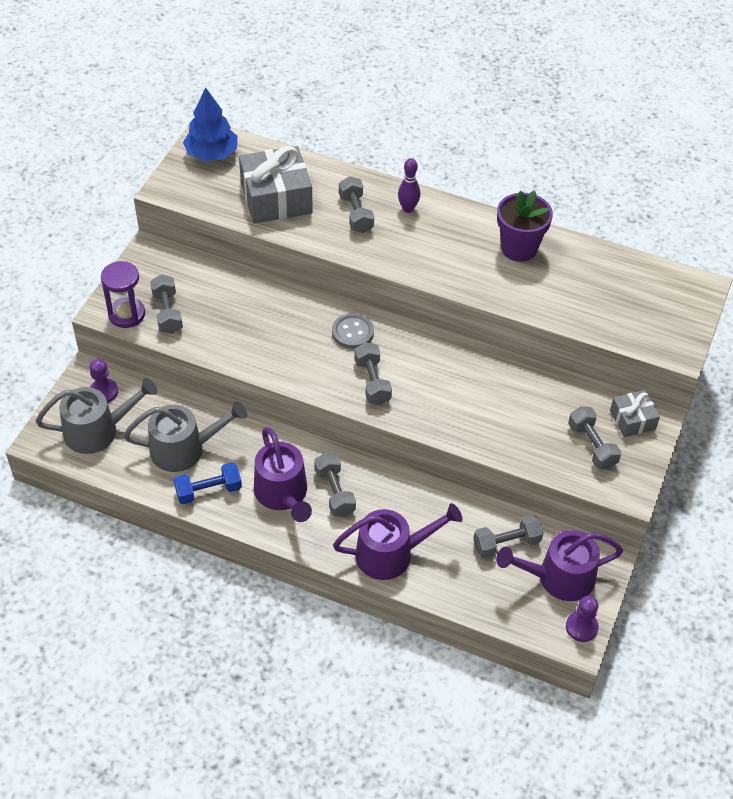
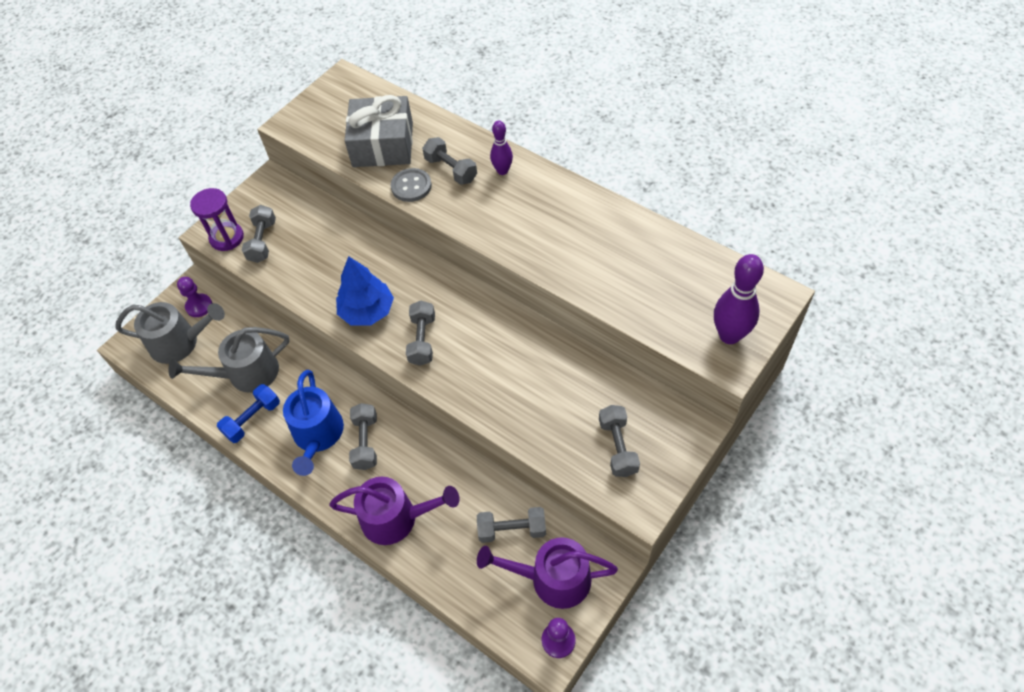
camera: 20 degrees right, 5 degrees up
grey watering can [123,401,247,472] -> grey watering can turned 150 degrees clockwise [168,327,289,393]
blue dumbbell [174,462,242,504] -> blue dumbbell turned 45 degrees counterclockwise [217,384,280,443]
blue tree [183,87,237,161] -> blue tree moved to [336,256,394,325]
purple watering can [254,427,312,522] -> blue watering can [283,370,344,476]
grey button [332,313,374,349] -> grey button moved to [391,168,432,202]
grey dumbbell [339,176,374,233] -> grey dumbbell turned 45 degrees counterclockwise [422,137,477,185]
purple flower pot [497,190,553,262] -> none
grey gift [610,390,660,437] -> none
none -> purple bowling pin [714,254,764,344]

